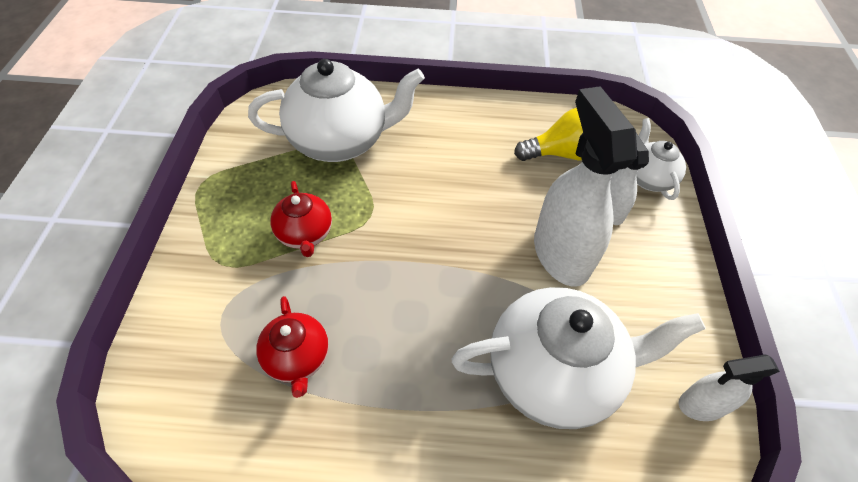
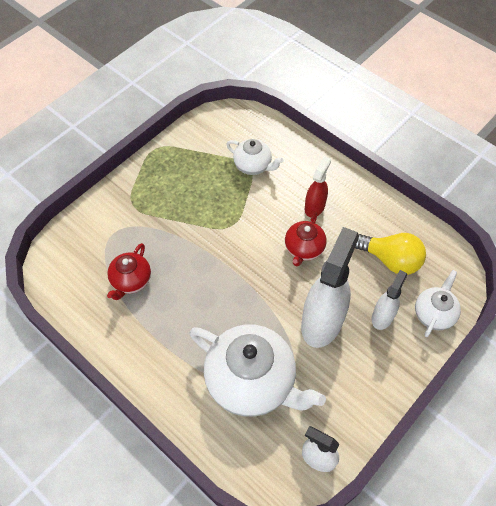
camera: 40 degrees right, 5 degrees up
white teapot [248,59,425,162] -> white teapot [226,139,284,175], size x0.52
red teapot [270,181,332,257] -> red teapot moved to [285,212,327,266]
none -> red spray bottle [305,156,331,217]

